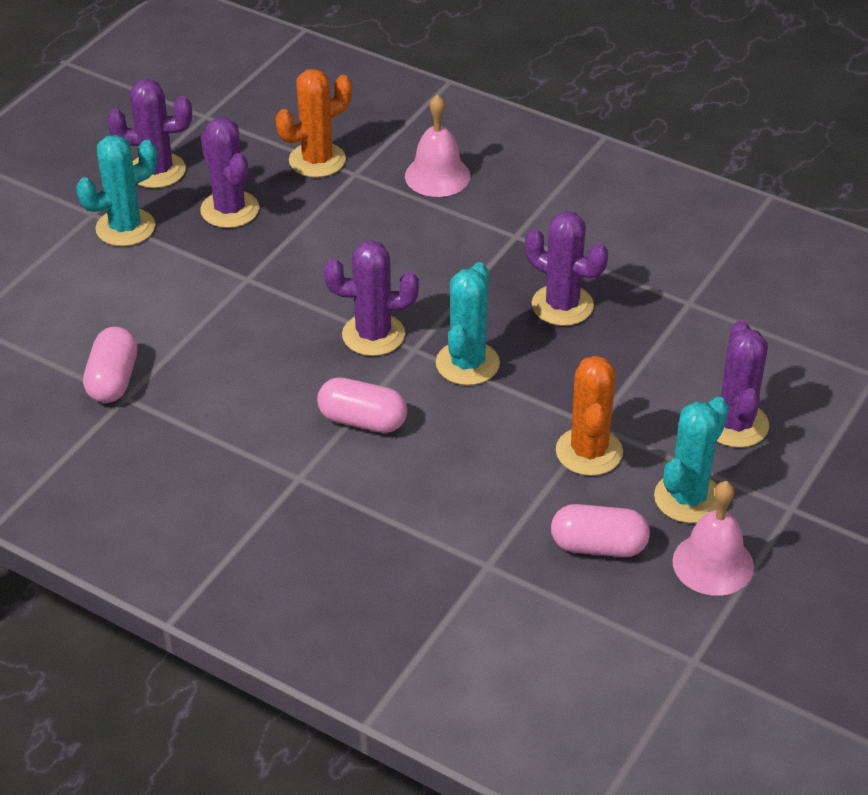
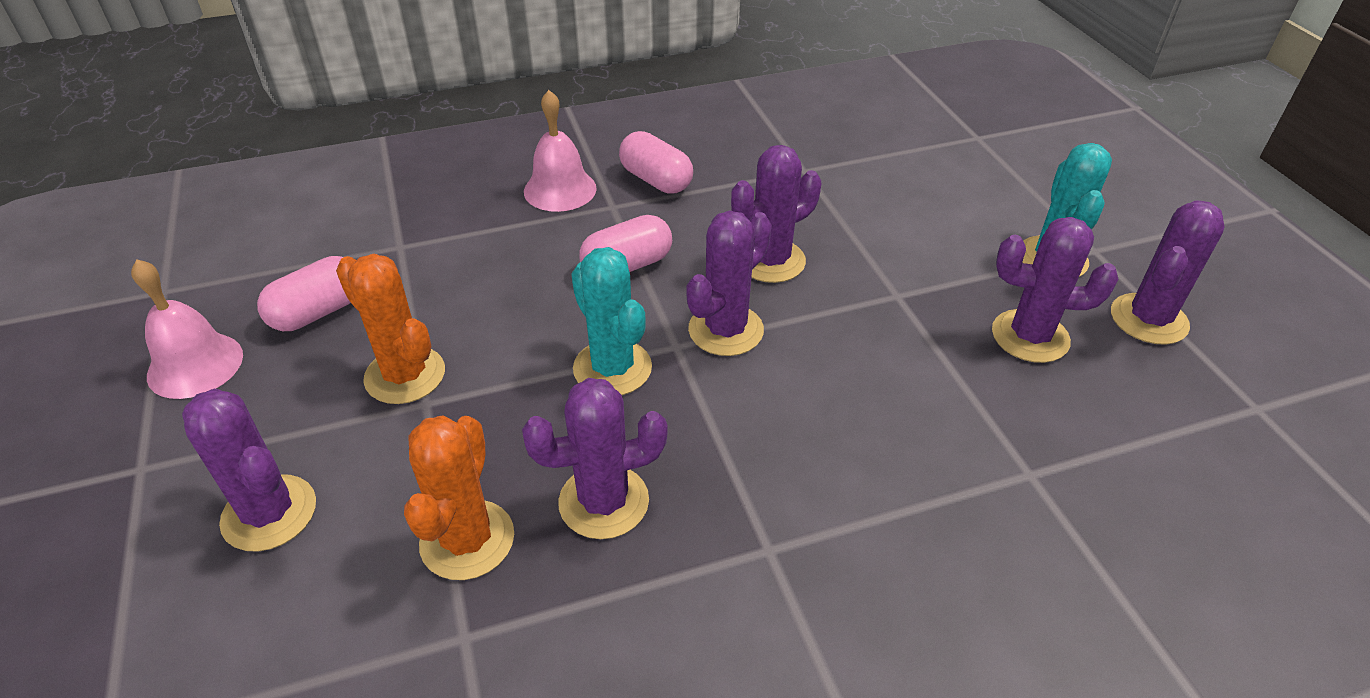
camera: 130 degrees right, 0 degrees up
pink capsule [83,327,138,403] -> pink capsule moved to [619,131,693,194]
orange cactus [276,69,352,178] -> orange cactus moved to [404,416,514,580]
pink bell [405,94,471,197] -> pink bell moved to [524,90,597,212]
turquoise cactus [654,397,729,523] -> none
none -> purple cactus [731,145,821,283]

